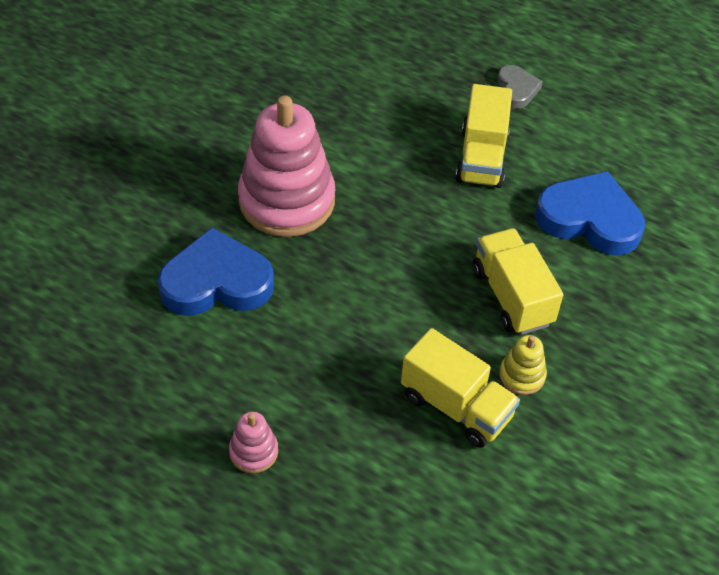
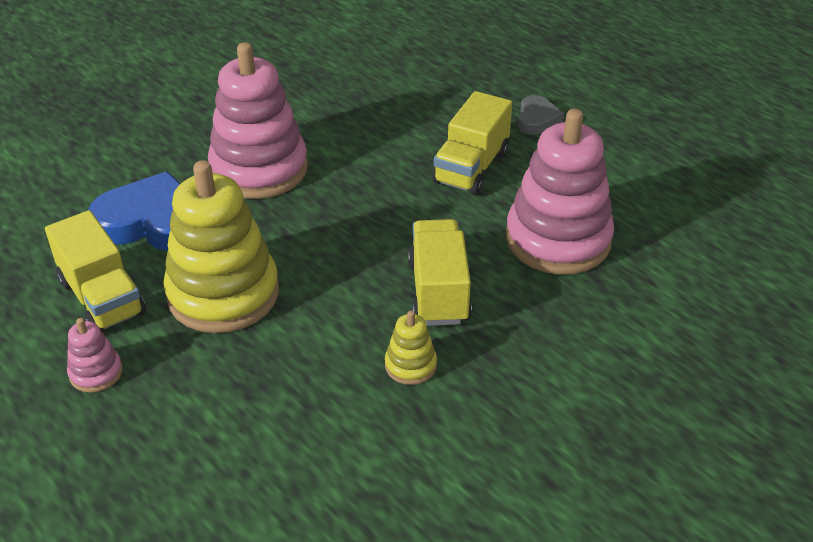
camera: 20 degrees right, 10 degrees down
yellow truck [401,328,520,448] -> yellow truck moved to [45,210,146,331]
blue heart [535,171,645,256] -> pink stacking toy [506,109,614,275]
none -> yellow stacking toy [163,160,279,333]

